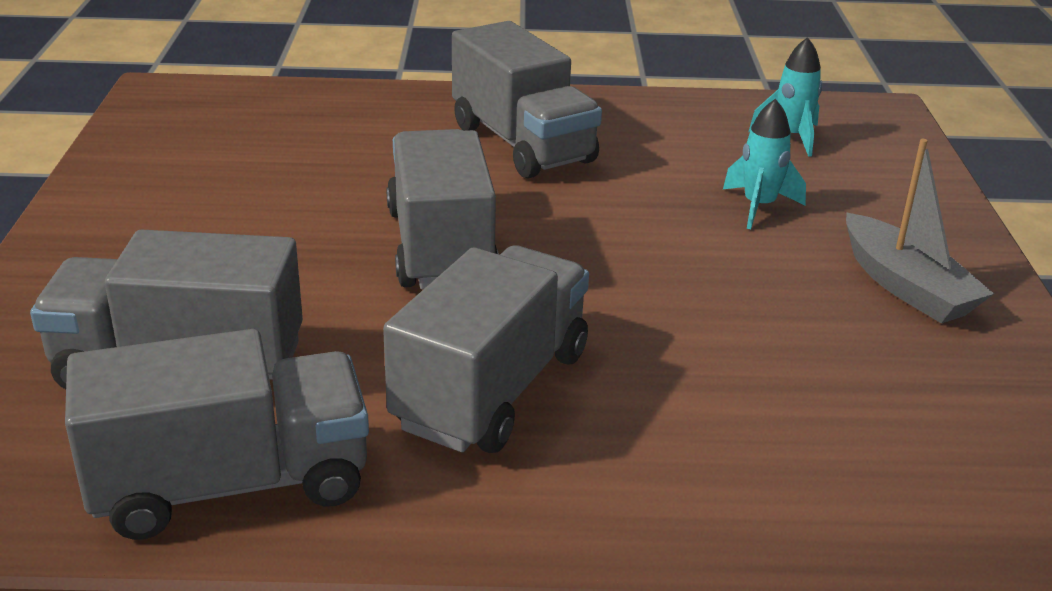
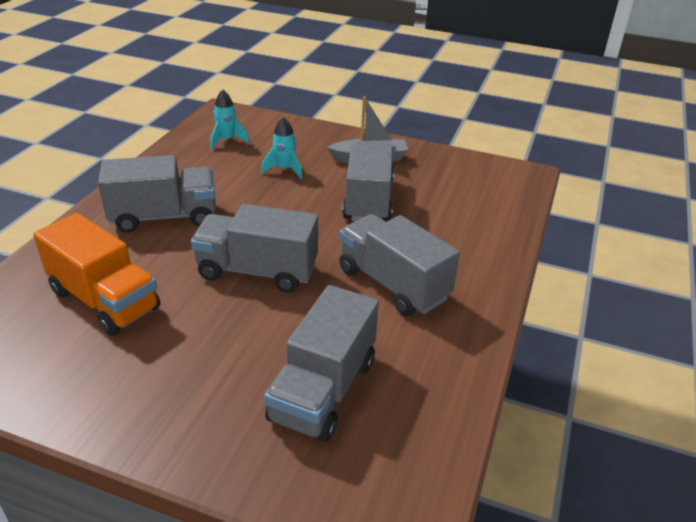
camera: 70 degrees left, 5 degrees up
grey truck [65,329,369,540] -> grey truck moved to [342,141,394,221]
none -> orange truck [33,213,160,336]

